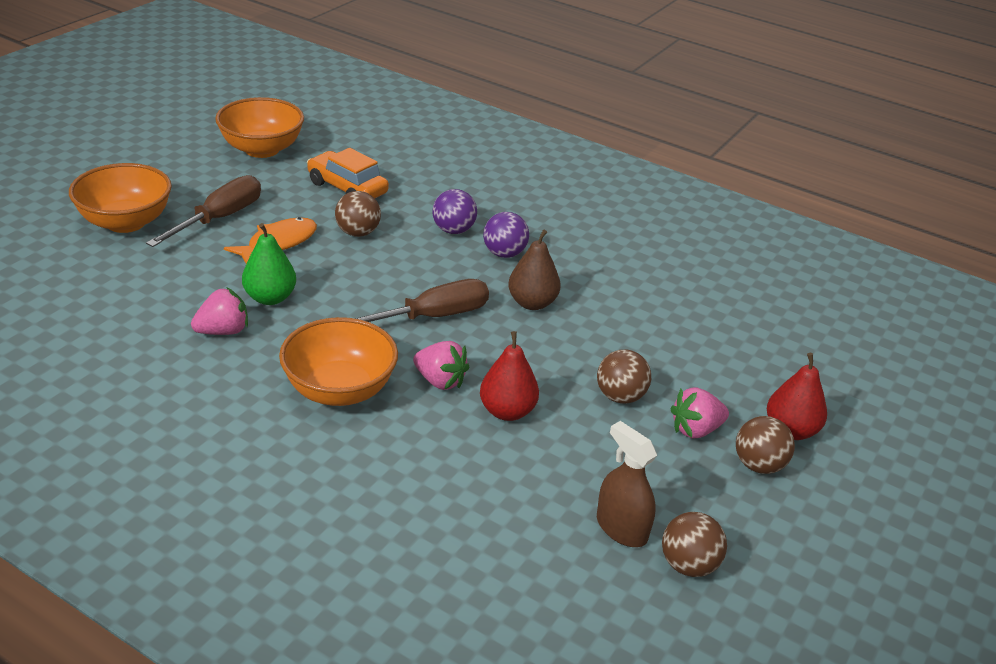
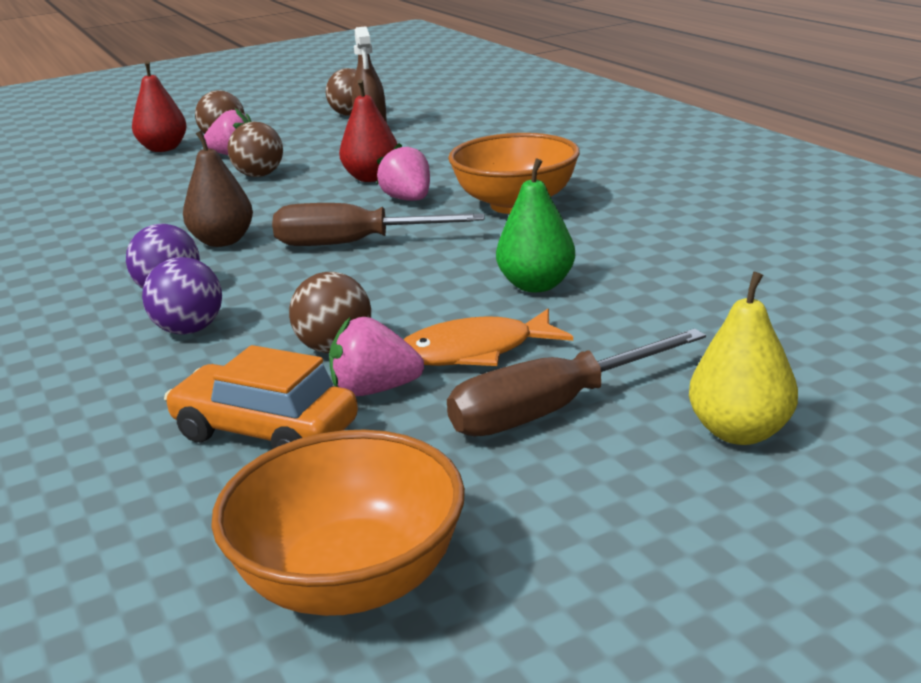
camera: 145 degrees left, 10 degrees down
orange bowl [69,163,172,233] -> yellow pear [689,272,798,445]
pink strawberry [191,287,248,335] -> pink strawberry moved to [329,317,424,396]
orange car [307,148,389,198] -> orange car turned 135 degrees clockwise [164,345,358,449]

